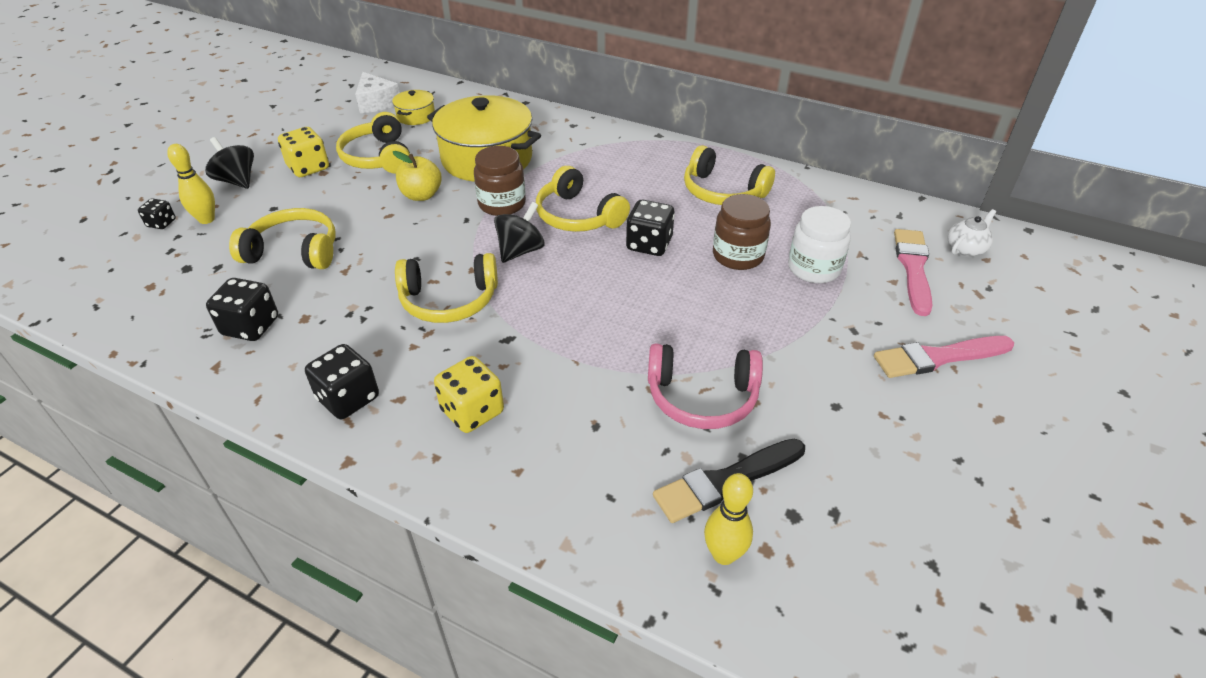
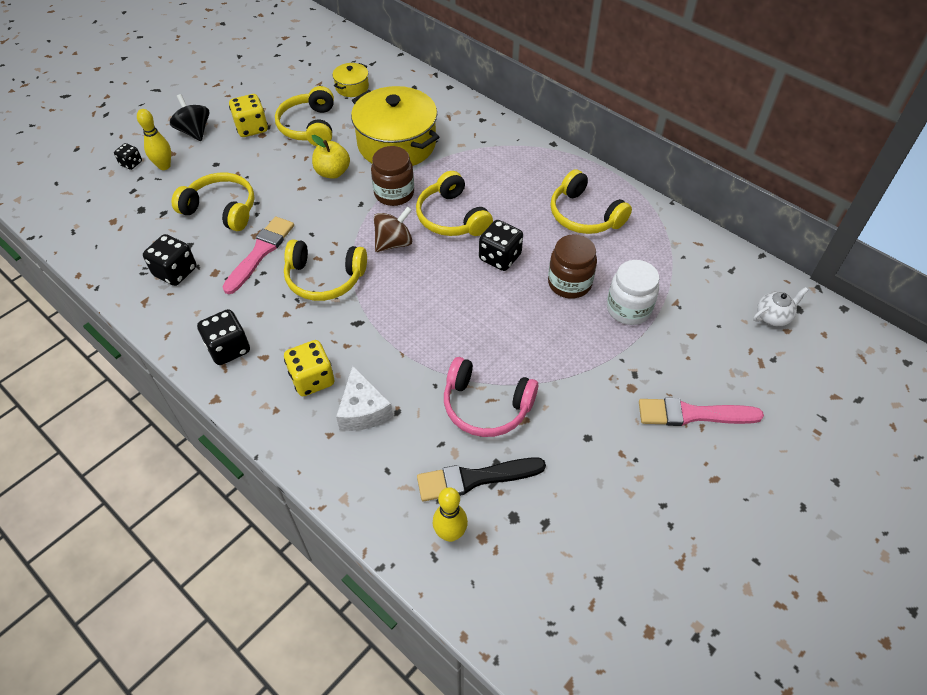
camera: 15 degrees right, 10 degrees up
white cheese [355,72,400,113] -> white cheese moved to [336,366,393,431]
black spinning top [494,202,545,263] -> brown spinning top [374,206,412,252]
pink brush [894,229,932,316] -> pink brush moved to [223,216,294,294]

